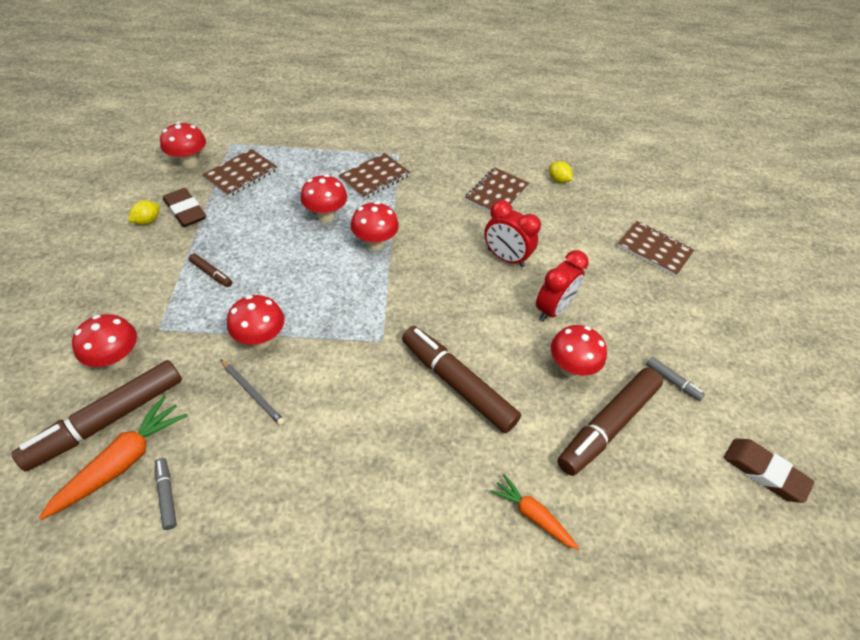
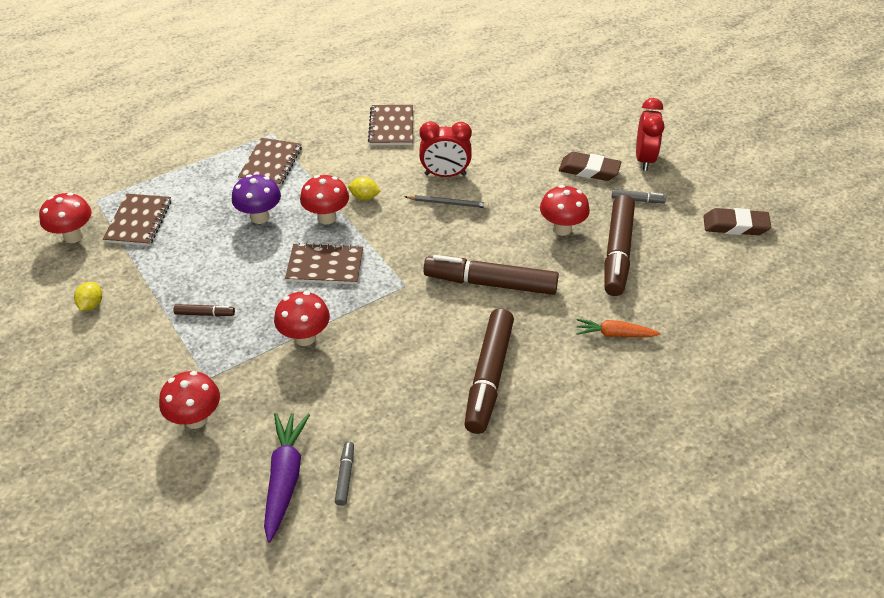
camera: 30 degrees left, 5 degrees down
brown marker [12,360,182,472] -> brown marker moved to [464,309,514,434]
orange carrot [39,396,188,520] -> purple carrot [264,413,310,542]
grey marker [155,458,177,530] -> grey marker turned 60 degrees clockwise [335,441,354,506]
brown eraser [163,188,206,227] -> brown eraser moved to [559,152,621,181]
grey pencil [221,359,285,426] -> grey pencil moved to [404,195,489,208]
red mushroom [300,174,347,223] -> purple mushroom [232,174,281,224]
red clock [536,250,589,322] -> red clock moved to [636,98,664,171]
yellow lemon [549,161,573,183] -> yellow lemon moved to [348,177,381,200]
brown notebook [617,221,694,277] -> brown notebook moved to [285,243,363,284]

